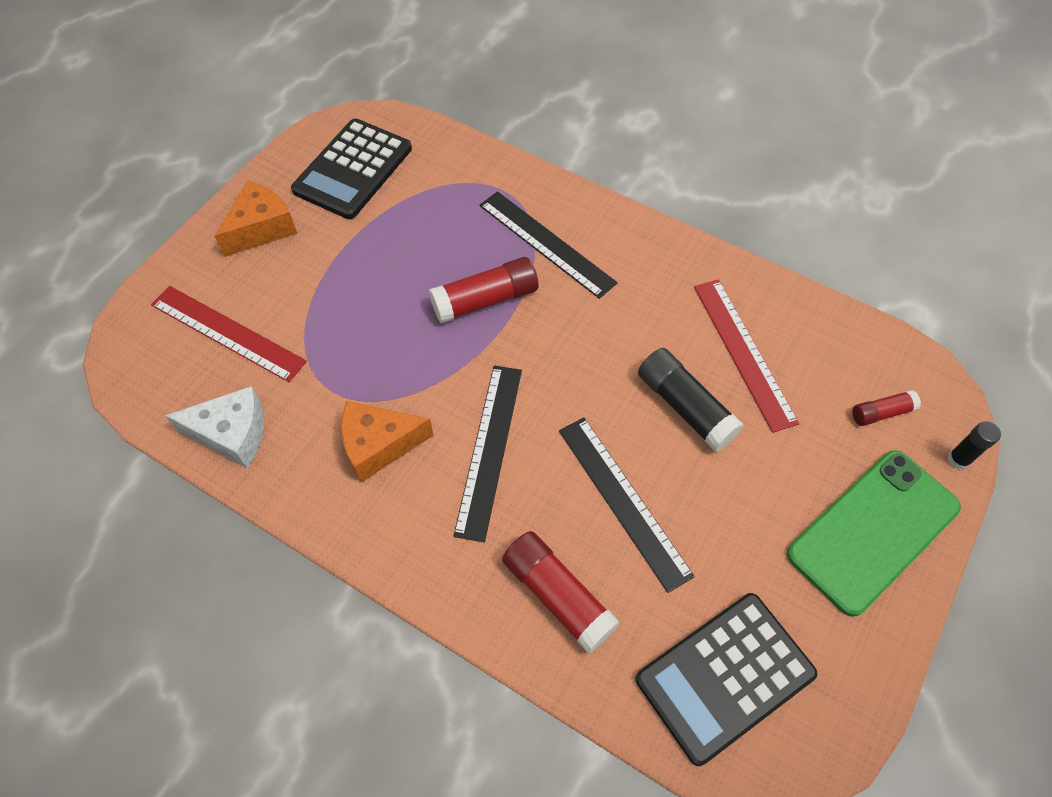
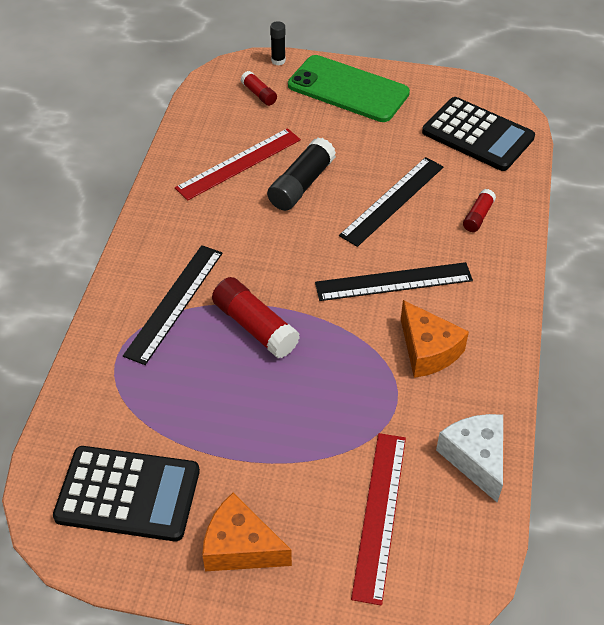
camera: 110 degrees left, 10 degrees down
red glue stick [502,531,620,654] -> red glue stick [463,189,496,232], size x0.56

